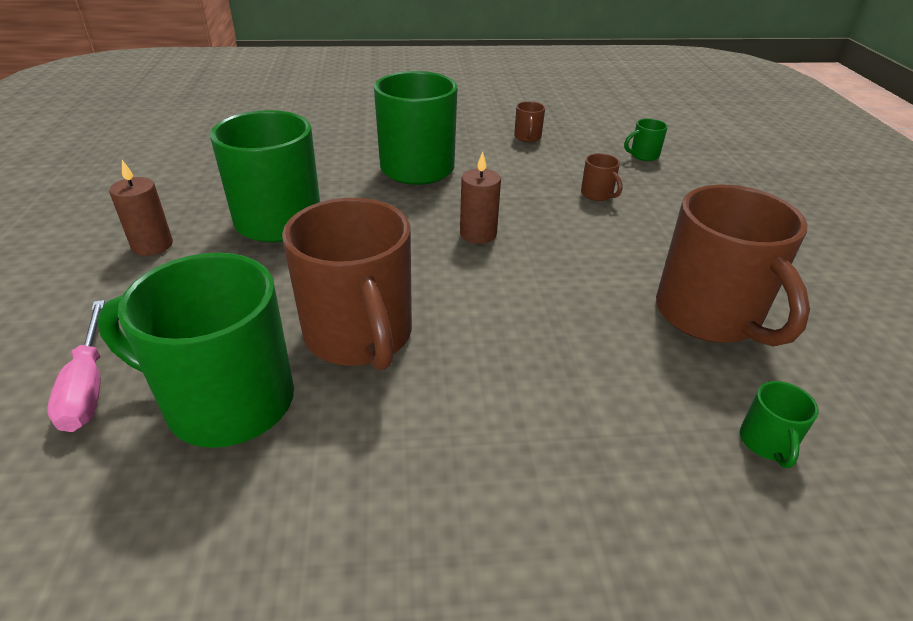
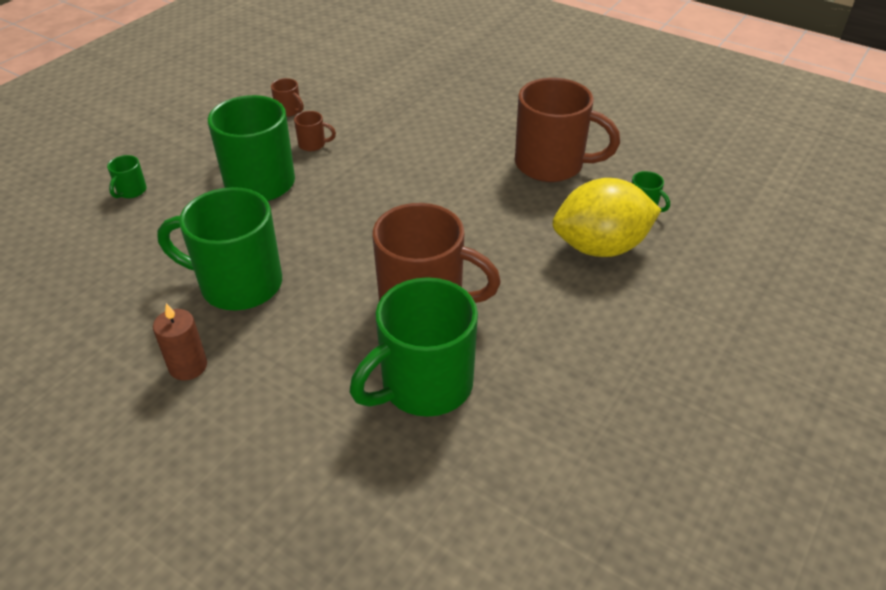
camera: 50 degrees left, 5 degrees up
pink screwdriver [47,300,105,432] -> none
brown candle [460,152,501,244] -> none
brown mug [581,153,623,201] -> brown mug moved to [294,111,336,151]
green mug [624,118,668,161] -> green mug moved to [107,155,147,198]
none -> yellow lemon [552,178,661,257]

